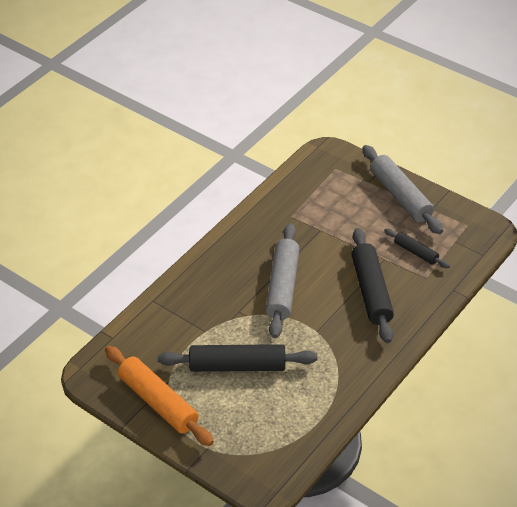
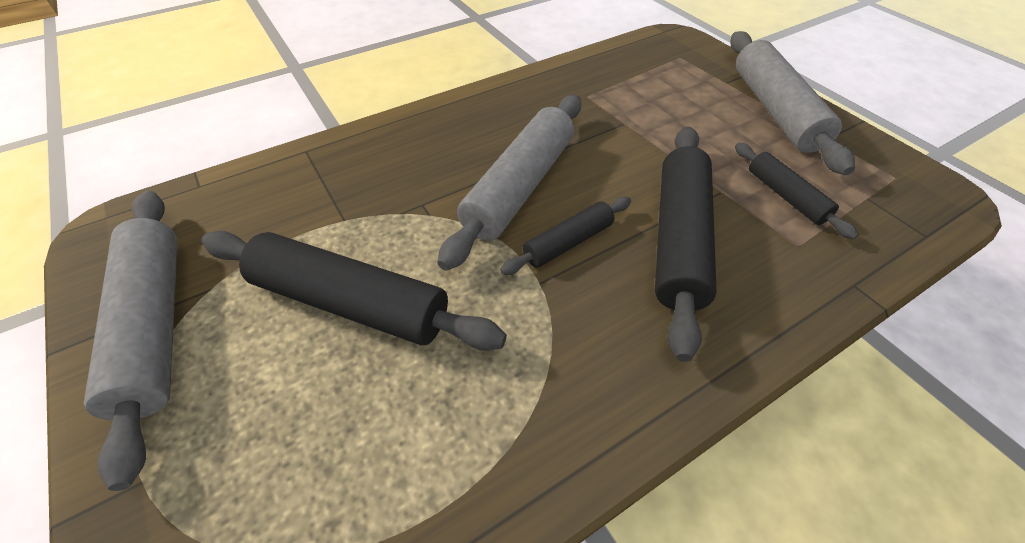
camera: 20 degrees right, 5 degrees up
orange rolling pin [105,346,214,446] -> grey rolling pin [84,191,178,491]
none -> black rolling pin [500,197,631,275]

